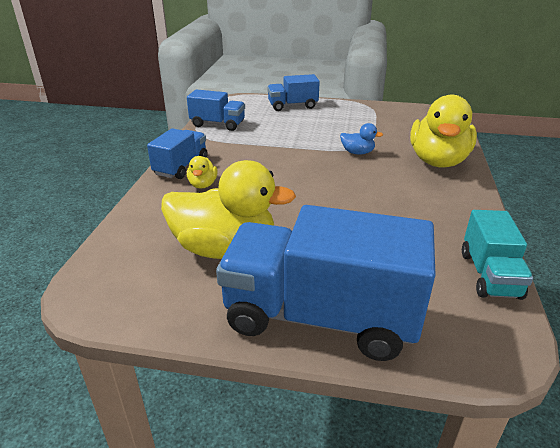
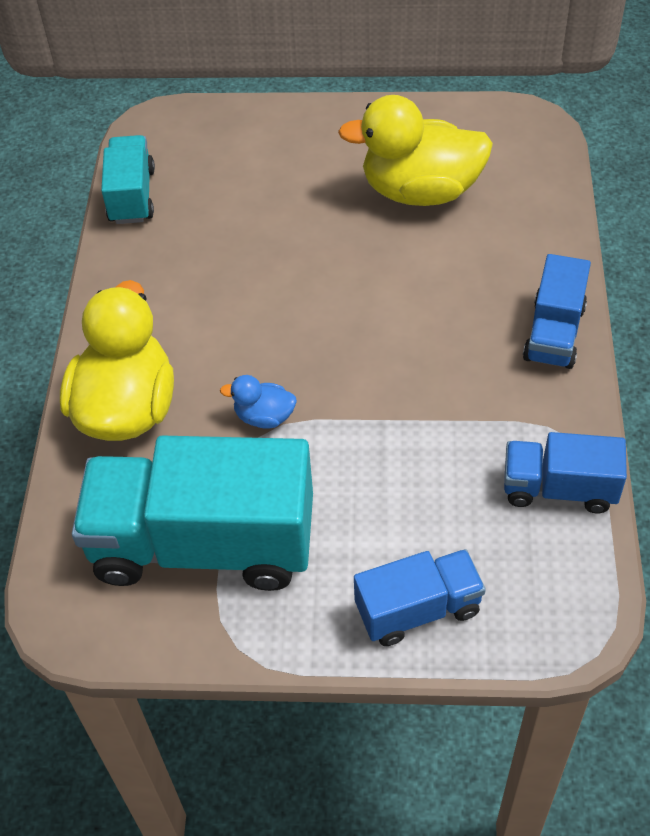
camera: 175 degrees right, 20 degrees up
yellow duck [187,156,218,189] -> none
blue truck [216,205,436,361] -> none
none -> turquoise truck [72,435,313,591]

